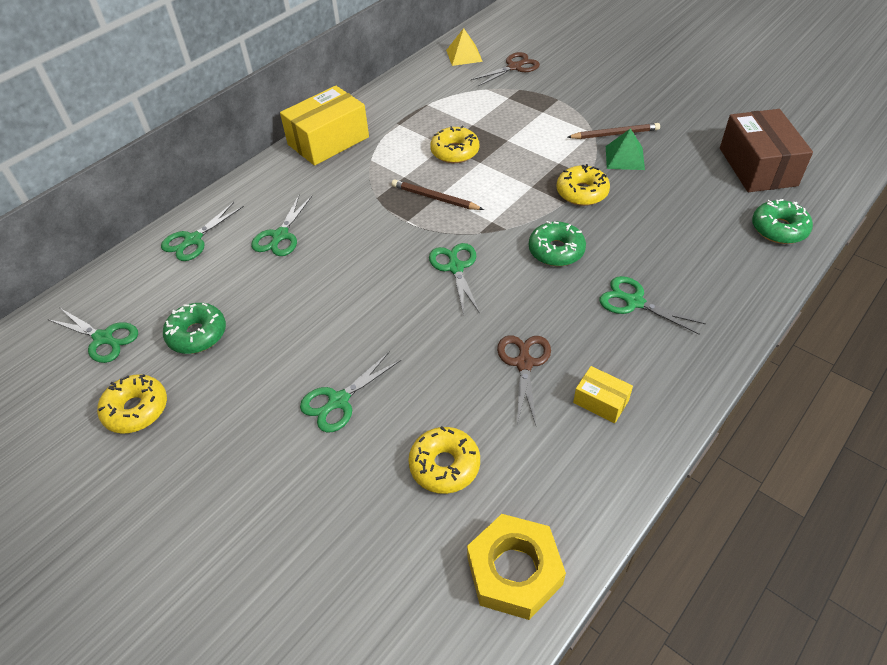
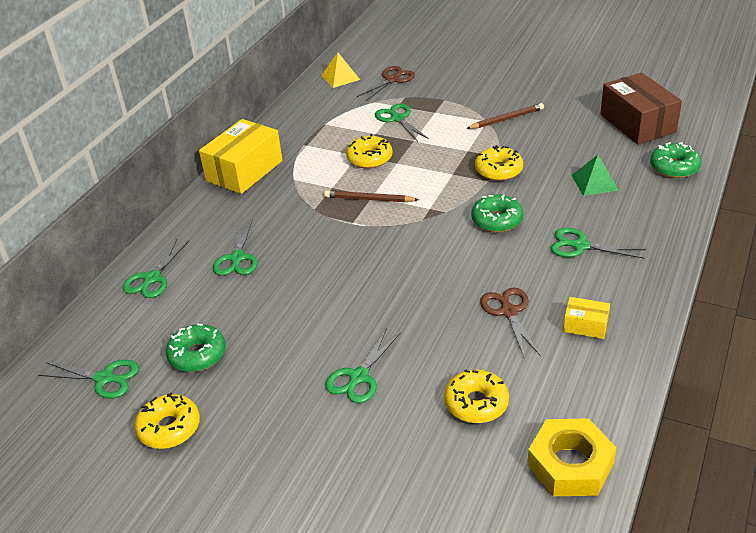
camera: 15 degrees left, 10 degrees down
green scissors [429,243,480,316] -> green scissors moved to [375,104,429,142]
green pyramid [606,128,645,170] -> green pyramid moved to [571,155,619,196]

